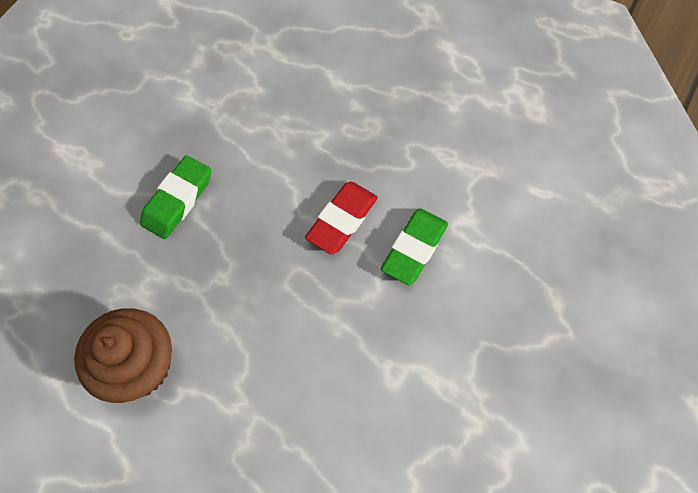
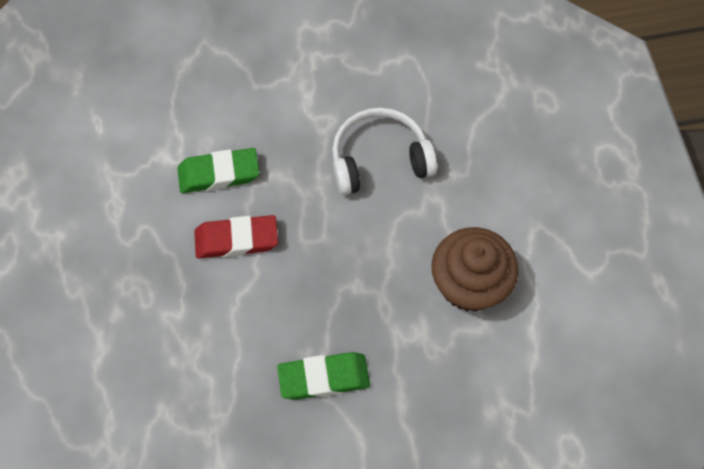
camera: 130 degrees left, 0 degrees up
none -> white headphones [332,108,437,195]

